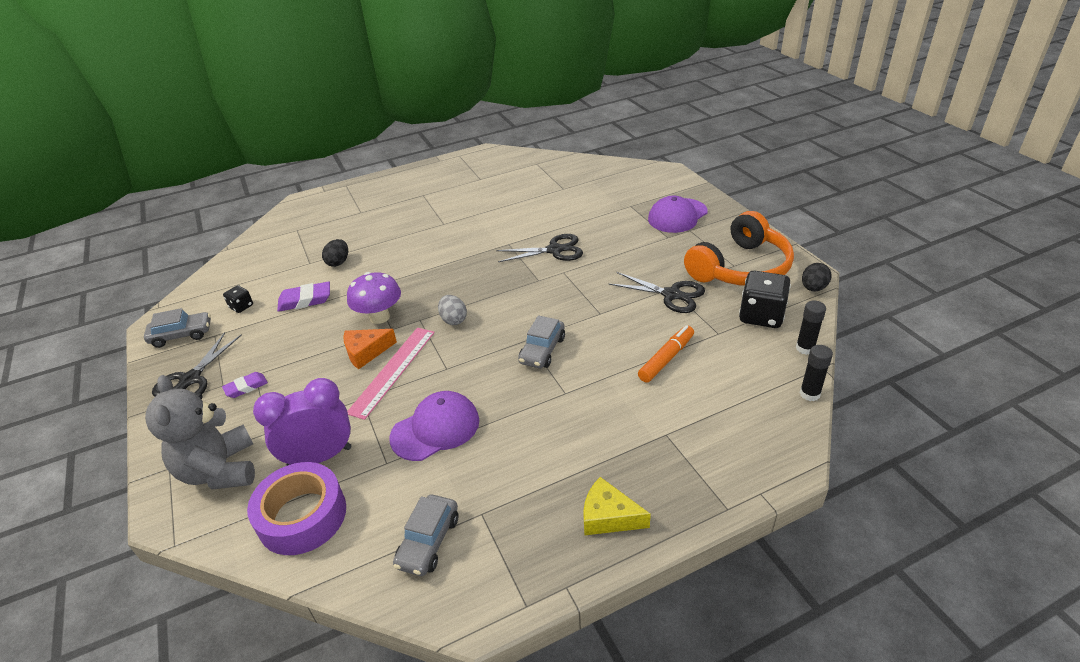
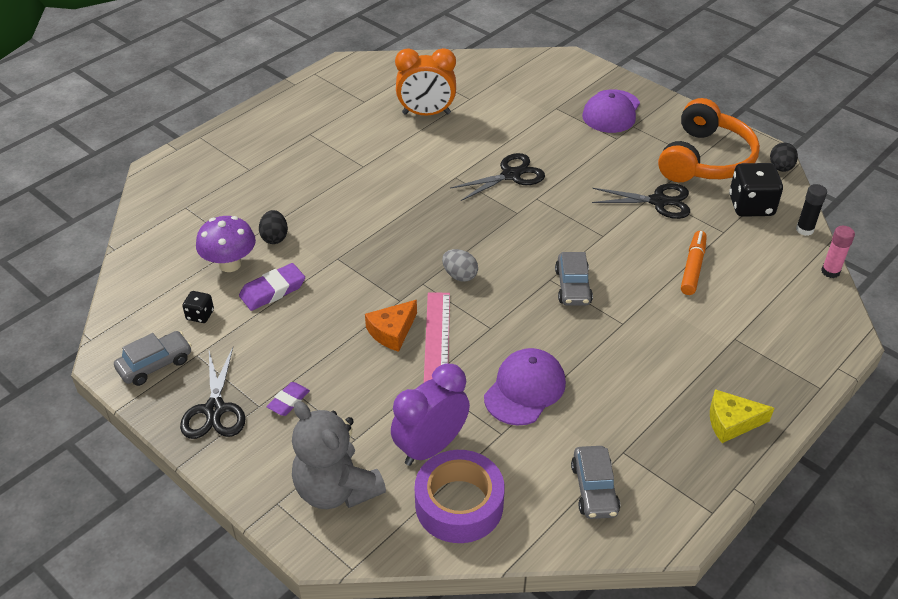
camera: 25 degrees left, 5 degrees up
purple mushroom [347,272,401,324] -> purple mushroom moved to [196,216,256,272]
black glue stick [800,345,833,401] -> pink glue stick [821,226,855,278]
none -> orange clock [395,48,456,116]

